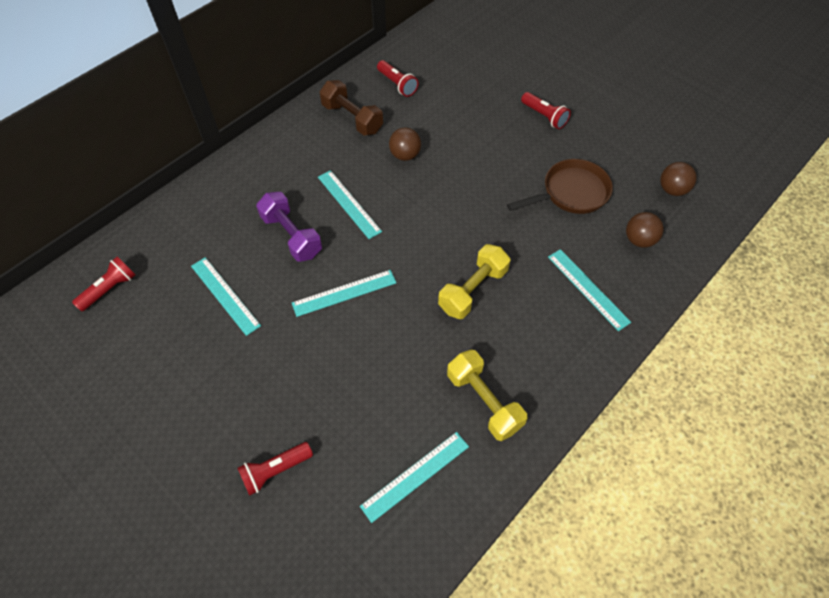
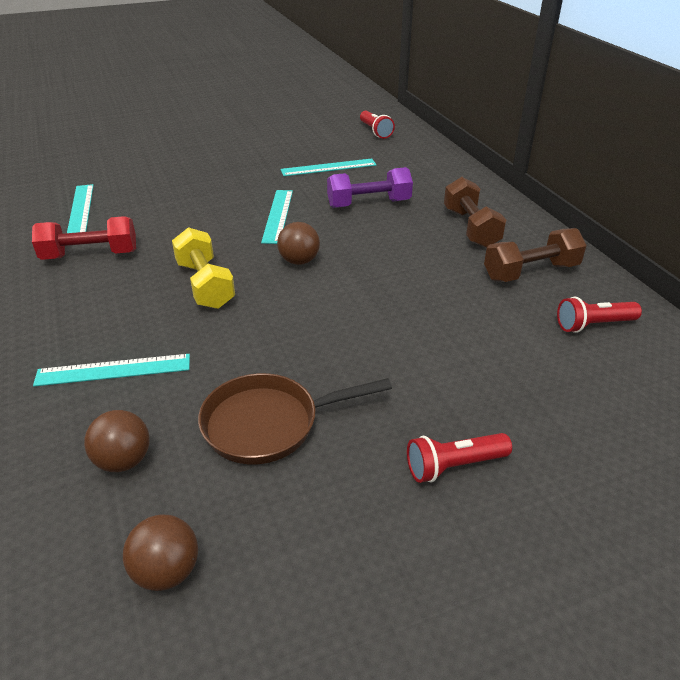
camera: 115 degrees right, 20 degrees down
red flashlight [237,442,313,496] -> none
turquoise ruler [318,170,382,239] -> none
brown ball [389,128,421,161] -> brown ball moved to [277,222,320,265]
yellow dumbbell [447,350,527,441] -> red dumbbell [32,216,136,260]
brown pan [507,159,613,214] -> brown pan turned 75 degrees clockwise [198,373,392,464]
none -> brown dumbbell [444,177,506,248]

